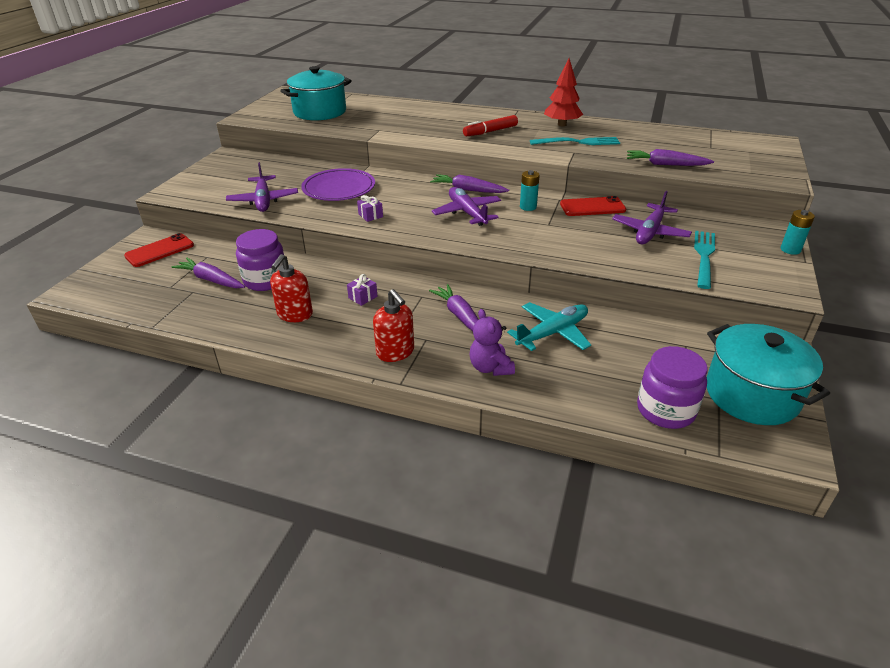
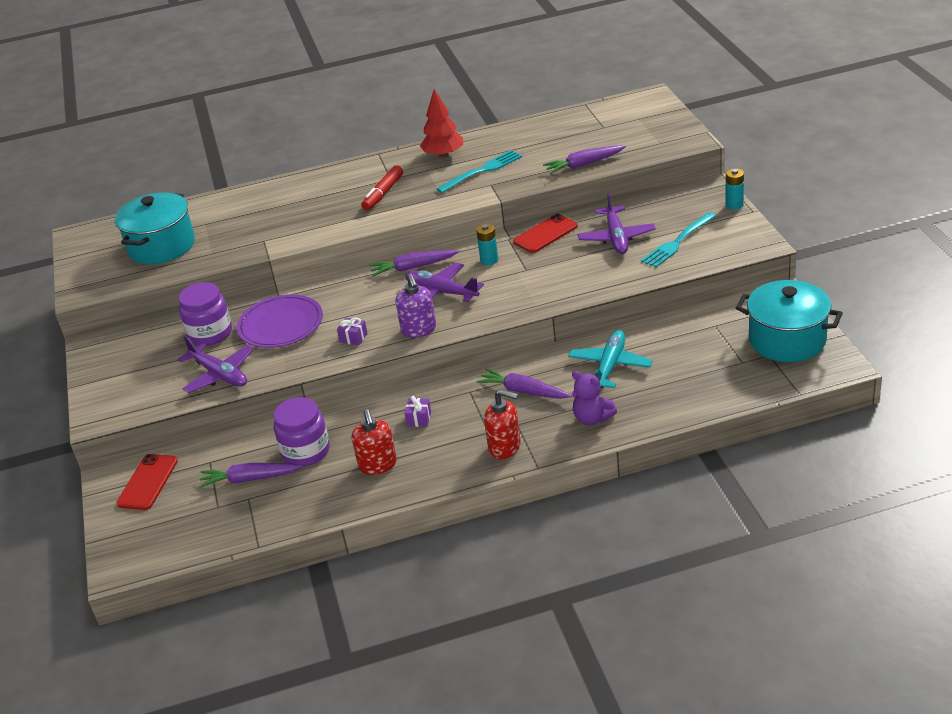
camera: 30 degrees left, 0 degrees up
purple jar [637,346,707,429] -> purple jar moved to [178,282,232,346]
turquoise fork [694,231,715,289] -> turquoise fork turned 120 degrees counterclockwise [641,212,717,268]
none -> purple soap dispenser [395,274,436,338]

